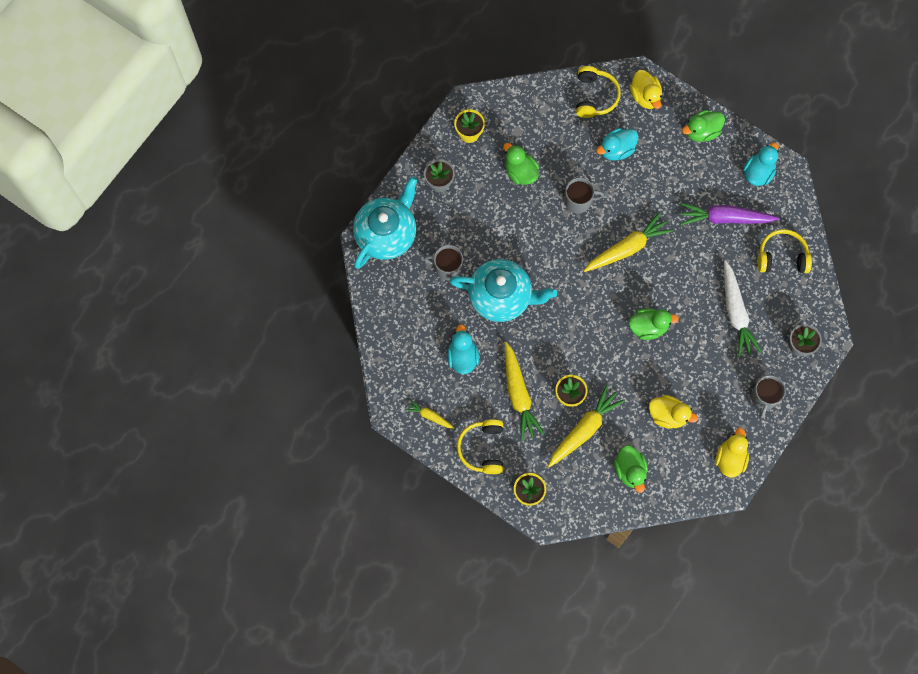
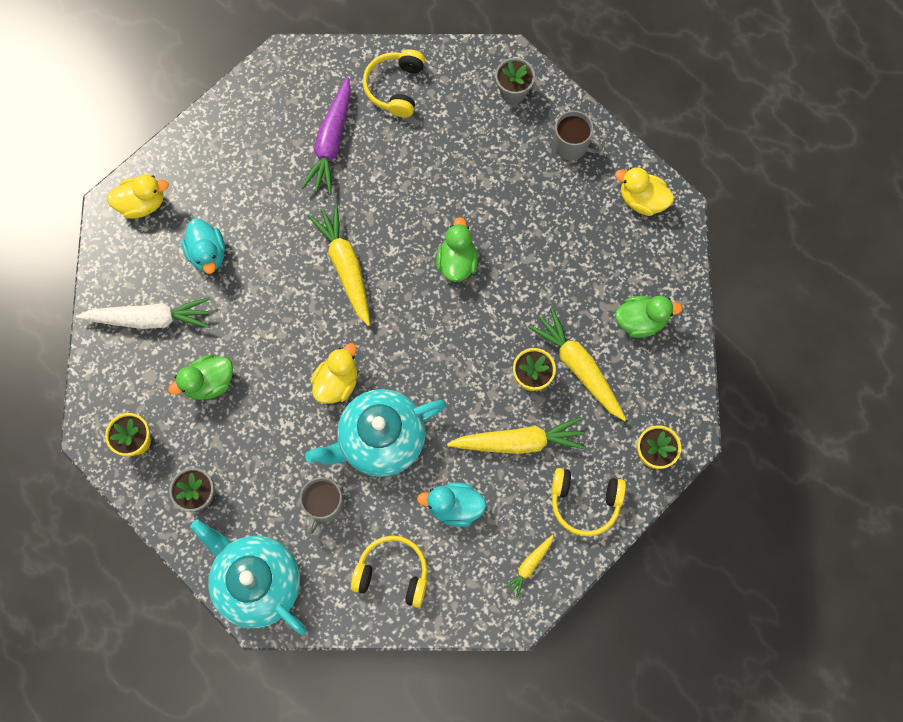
camera: 80 degrees left, 0 degrees up
turquoise teapot [449,259,557,322] -> turquoise teapot turned 135 degrees counterclockwise [305,389,446,477]
grey mug [565,177,604,214] -> none
yellow headphones [576,66,621,118] -> yellow headphones moved to [351,535,428,608]
yellow duck [649,395,698,429] -> yellow duck moved to [311,343,357,404]
green duck [682,110,725,142] -> none
white carrot [724,260,762,357] -> white carrot moved to [76,297,210,329]
turquoise duck [743,142,779,186] -> none

